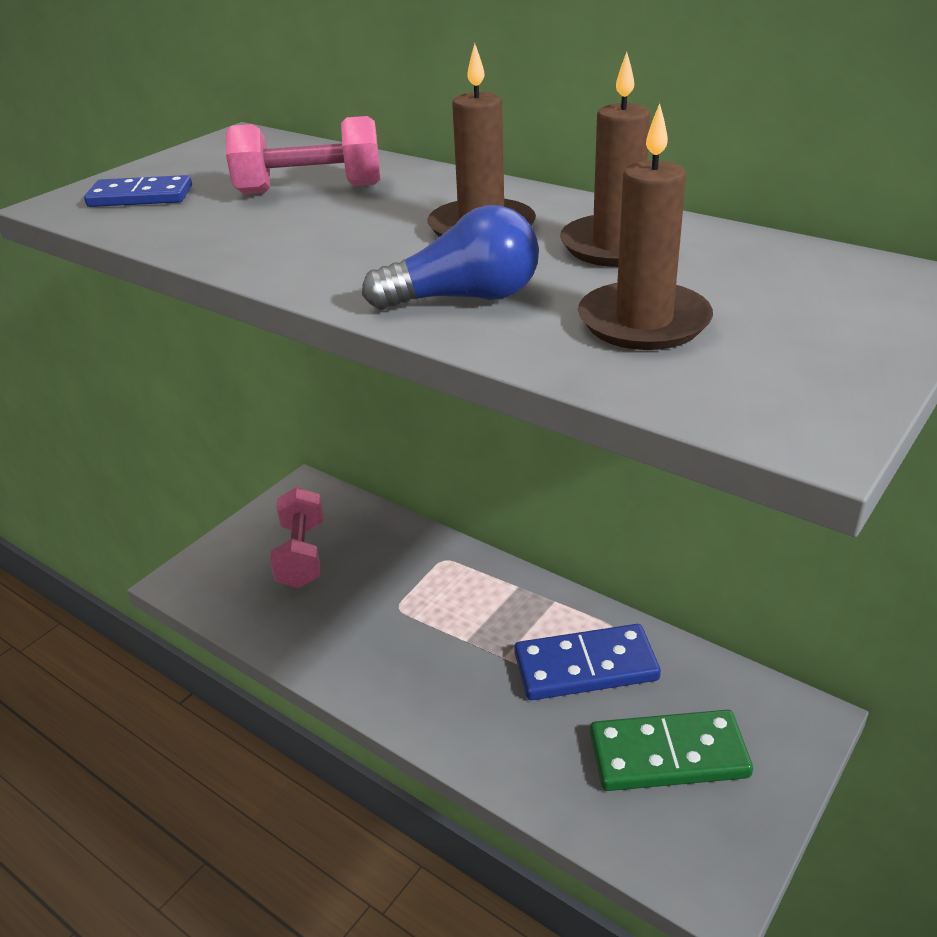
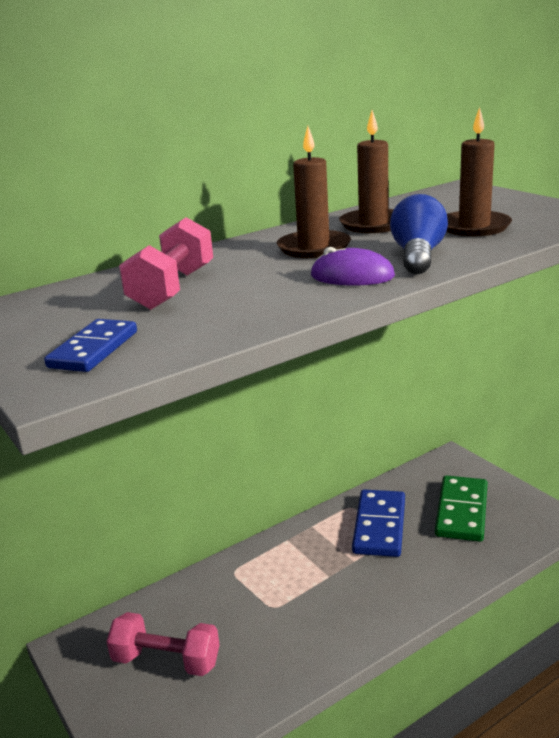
camera: 70 degrees left, 10 degrees down
none -> purple mouse [311,247,395,285]

